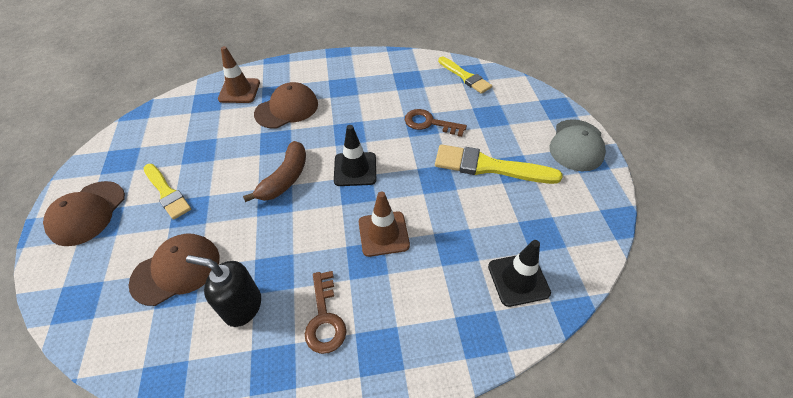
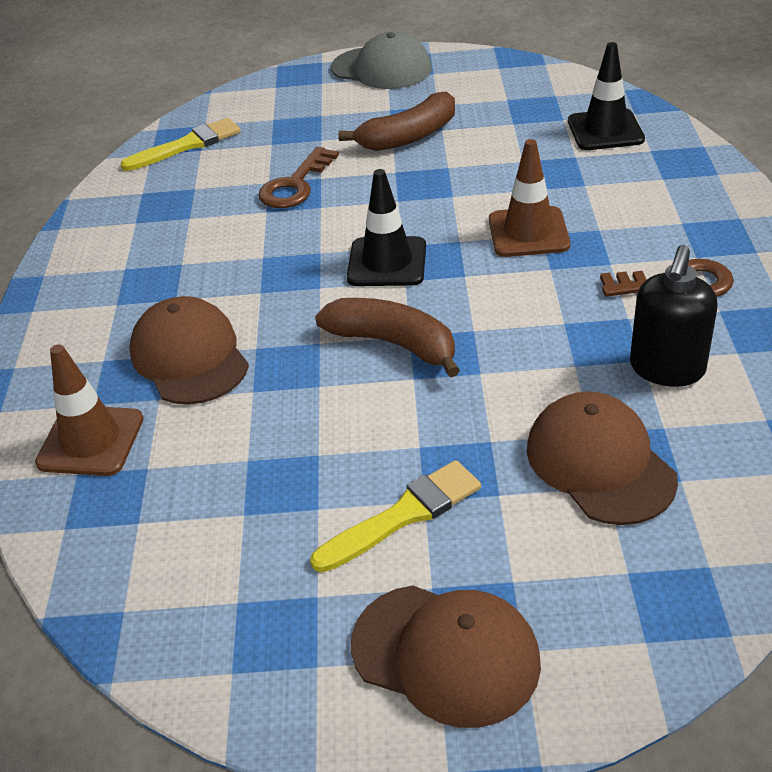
camera: 80 degrees left, 10 degrees down
yellow brush [435,144,562,184] -> brown banana [338,91,455,151]

